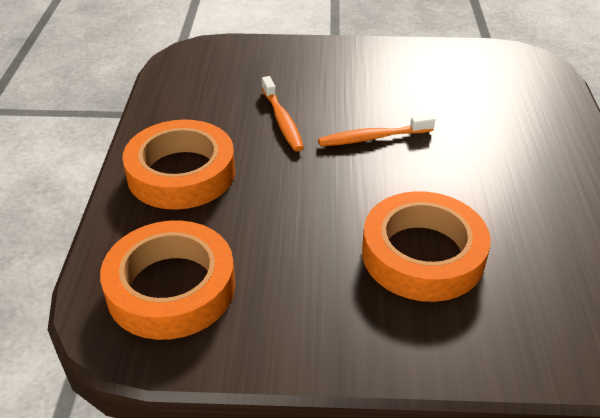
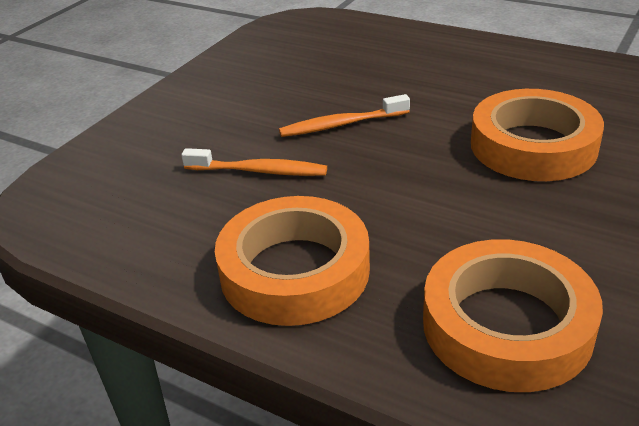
camera: 60 degrees left, 5 degrees down
orange toothbrush [318,114,435,146] -> orange toothbrush turned 60 degrees clockwise [279,94,410,137]

